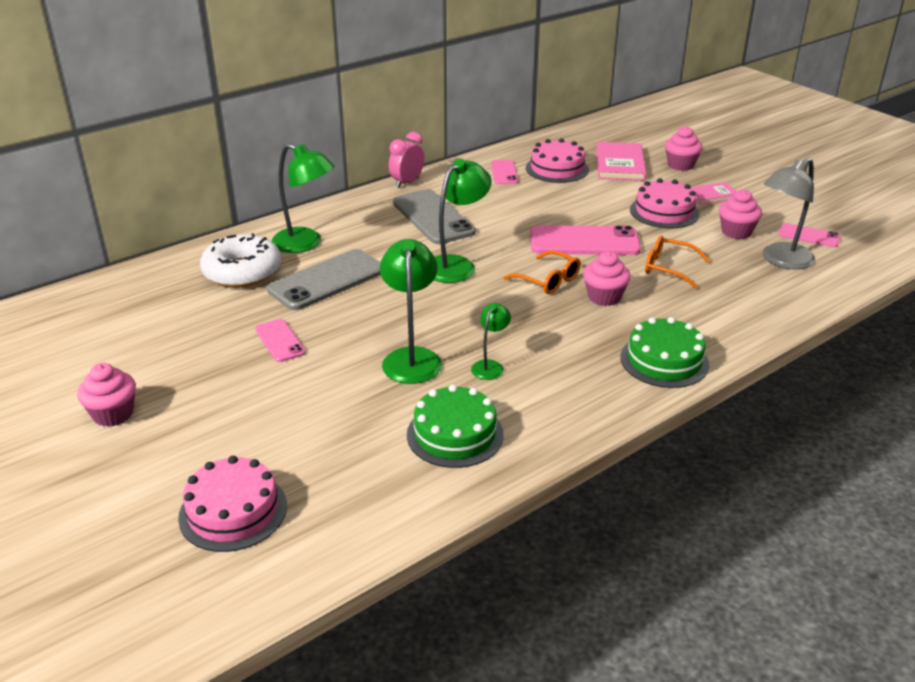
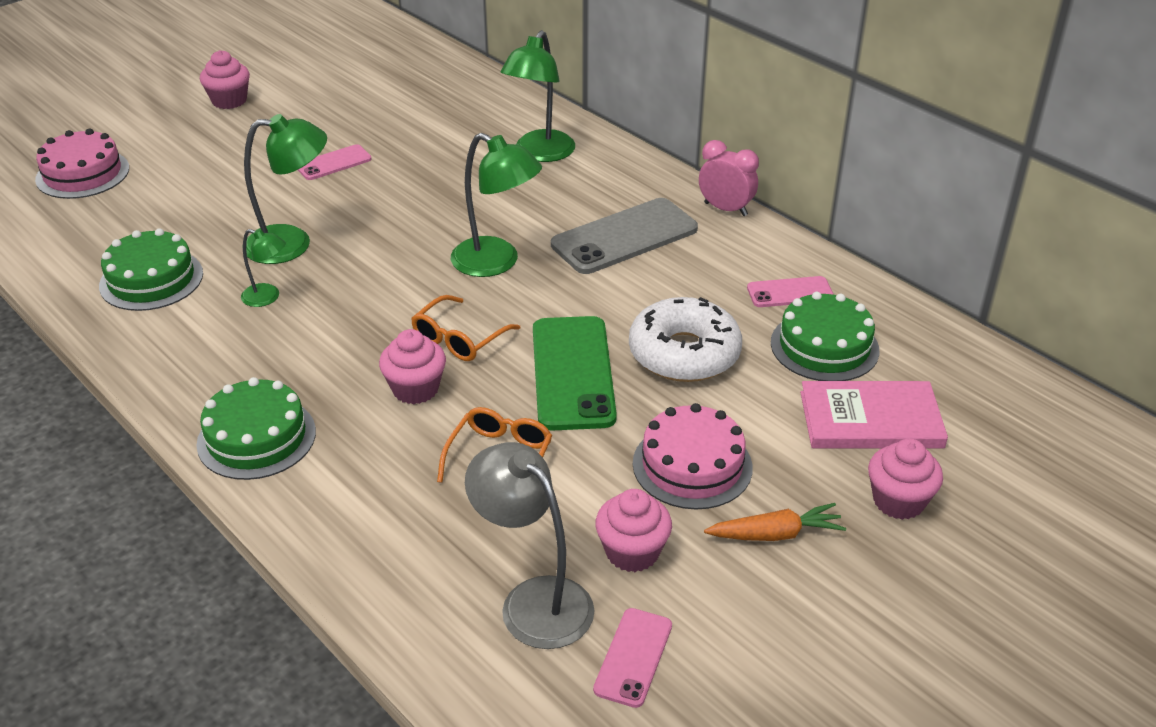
camera: 85 degrees right, 5 degrees up
white donut [200,233,281,288] -> white donut moved to [629,297,742,382]
grey phone [267,249,381,310] -> none
pink cake [526,138,589,183] -> green cake [771,292,879,381]
pink phone [530,225,641,255] -> green phone [533,316,617,431]
pink book [691,182,737,205] -> orange carrot [704,503,846,541]

